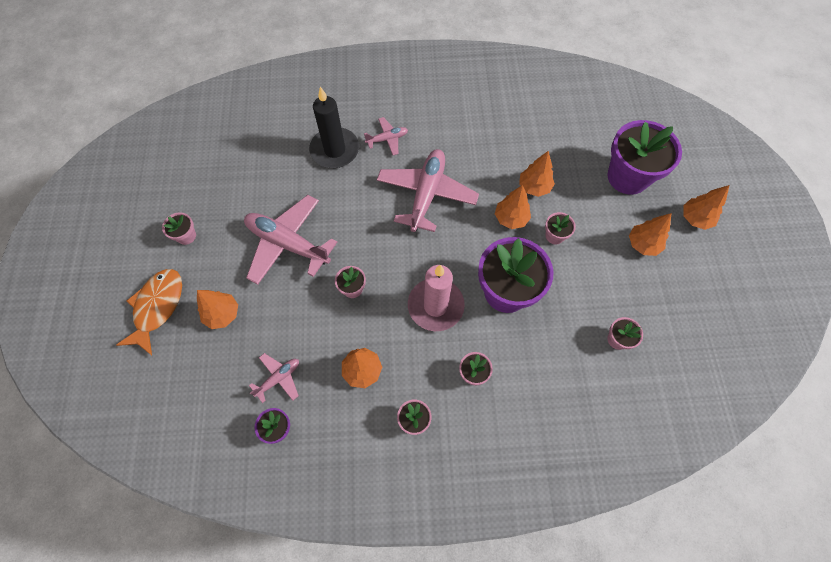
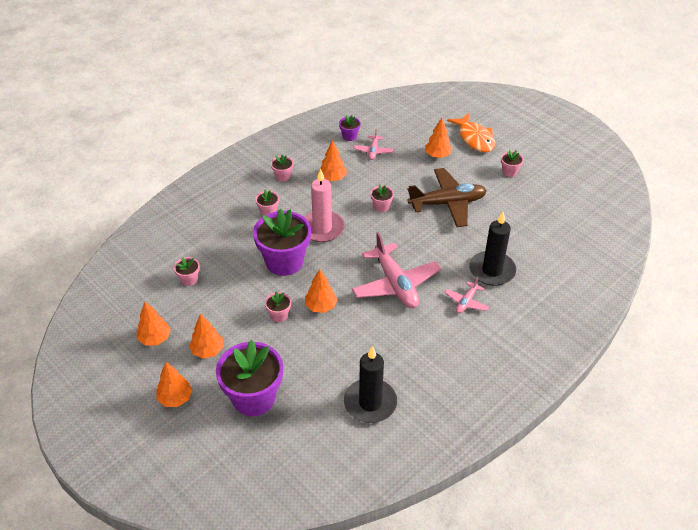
camera: 140 degrees right, 20 degrees down
pink plane [244,195,337,285] -> brown plane [407,168,487,227]
orange tree [519,151,555,197] -> orange tree moved to [137,302,171,346]
none -> black candle [344,346,397,423]

